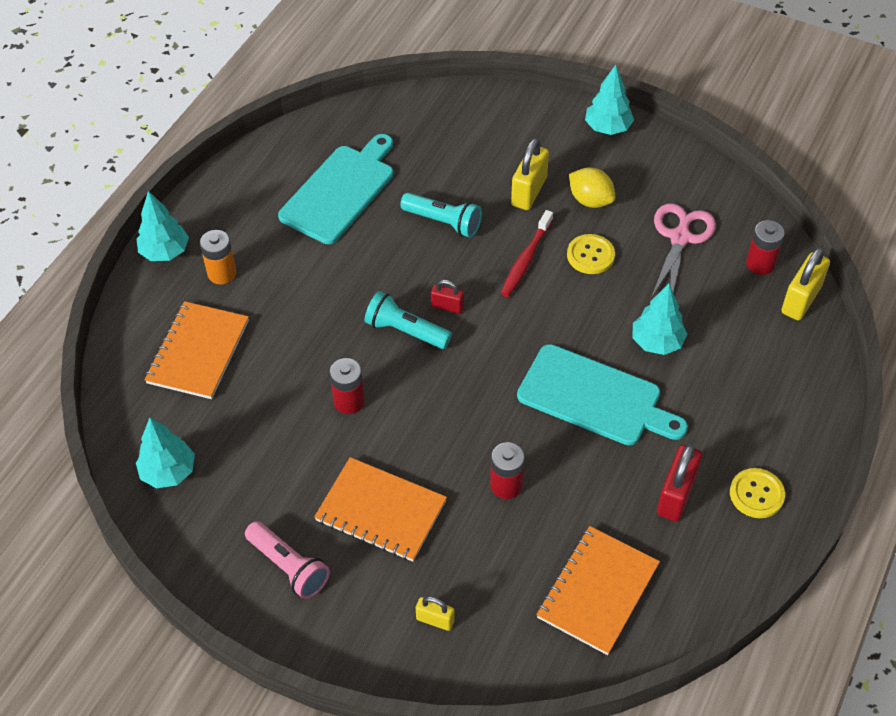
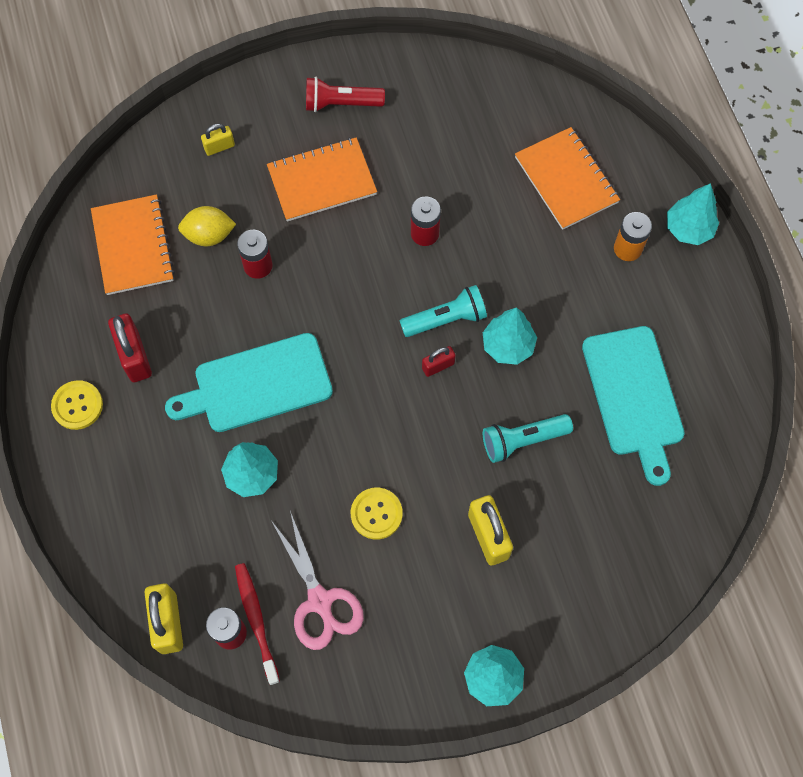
camera: 135 degrees right, 15 degrees up
turquoise tree [136,418,195,488] -> turquoise tree moved to [483,307,537,365]
pink flashlight [245,521,330,599] -> red flashlight [306,77,385,112]
red toothbrush [500,210,553,297] -> red toothbrush moved to [235,563,280,685]
yellow lemon [569,168,615,208] -> yellow lemon moved to [178,206,236,246]

